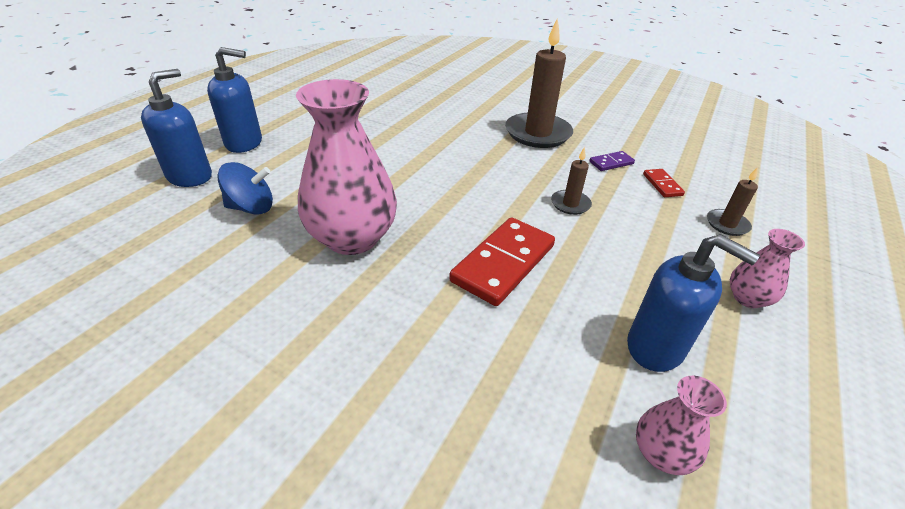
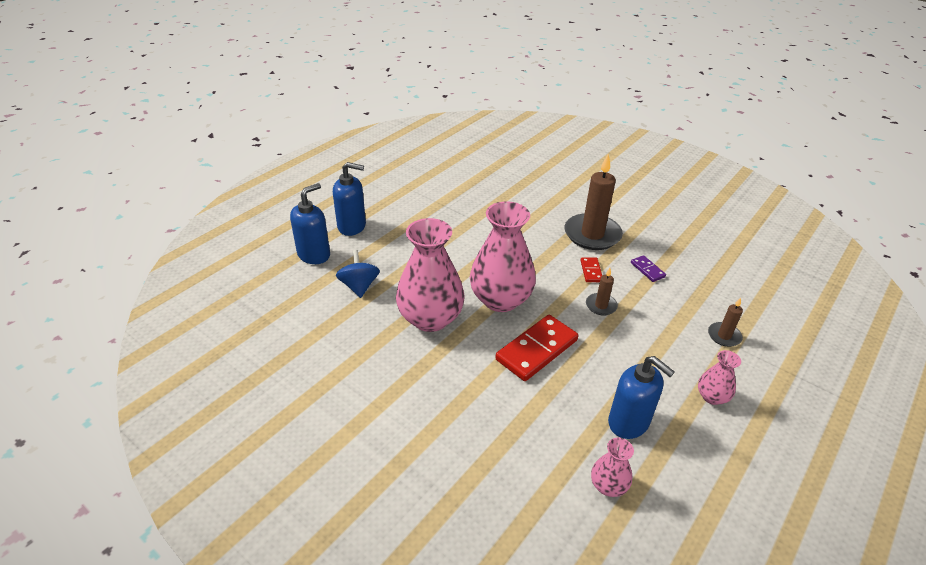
camera: 10 degrees right, 0 degrees up
blue spinning top [217,162,273,214] -> blue spinning top turned 105 degrees counterclockwise [336,250,380,298]
purple domino [589,151,635,171] -> purple domino turned 75 degrees clockwise [631,255,666,282]
red domino [643,169,685,197] -> red domino moved to [580,257,602,282]
none -> pink vase [470,201,536,312]

